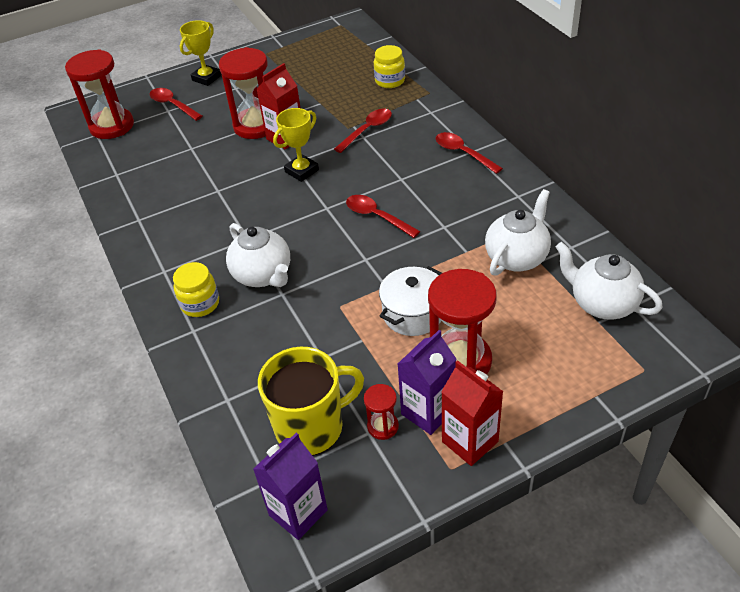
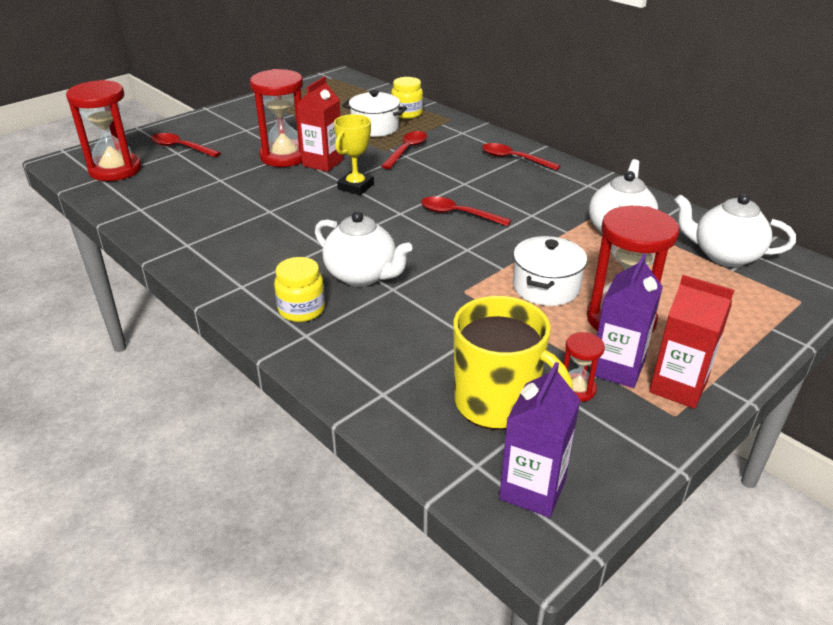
camera: 20 degrees left, 10 degrees down
yellow trophy [180,20,221,86] -> none
yellow mug [258,347,364,456] -> yellow mug turned 75 degrees clockwise [453,296,573,430]
none -> white pot [342,90,407,137]

